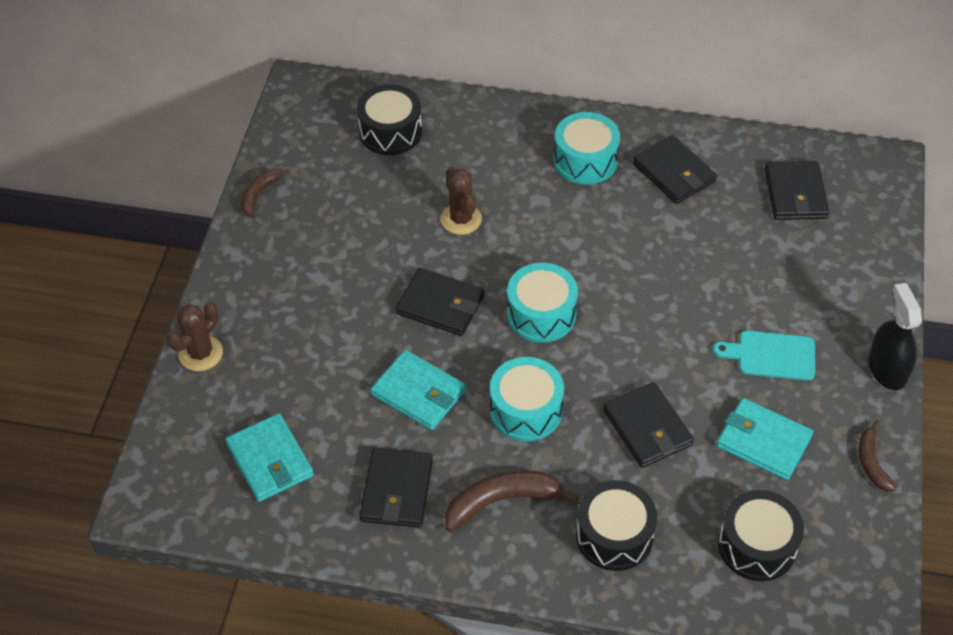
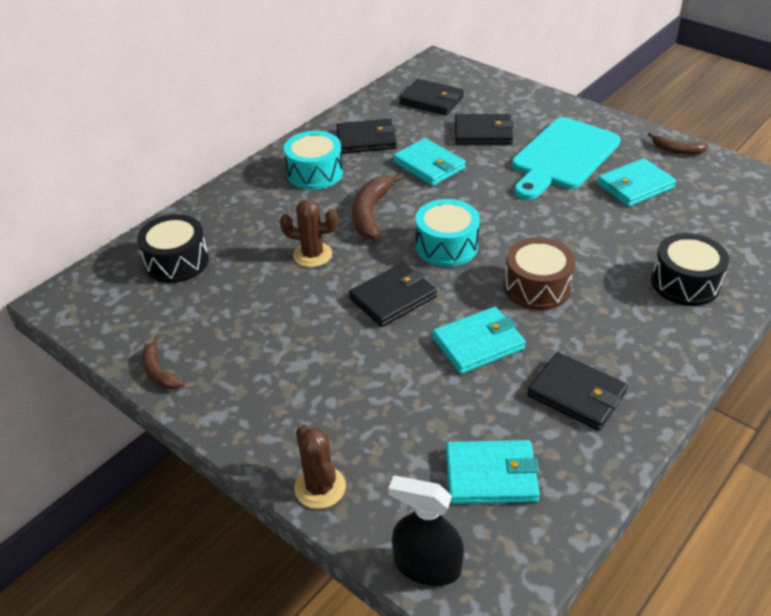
camera: 60 degrees left, 10 degrees down
brown banana [445,470,579,532] -> brown banana moved to [352,173,404,239]
turquoise drum [490,357,564,441] -> brown drum [504,237,575,310]
black wallet [603,382,694,468] -> black wallet moved to [455,114,514,144]
turquoise cutting board [713,331,815,380] -> turquoise cutting board [512,117,621,200], size x1.83
black drum [718,490,804,581] -> none
black spray bottle [868,283,922,390] -> black spray bottle moved to [388,476,464,586]
none -> turquoise wallet [393,138,466,186]

